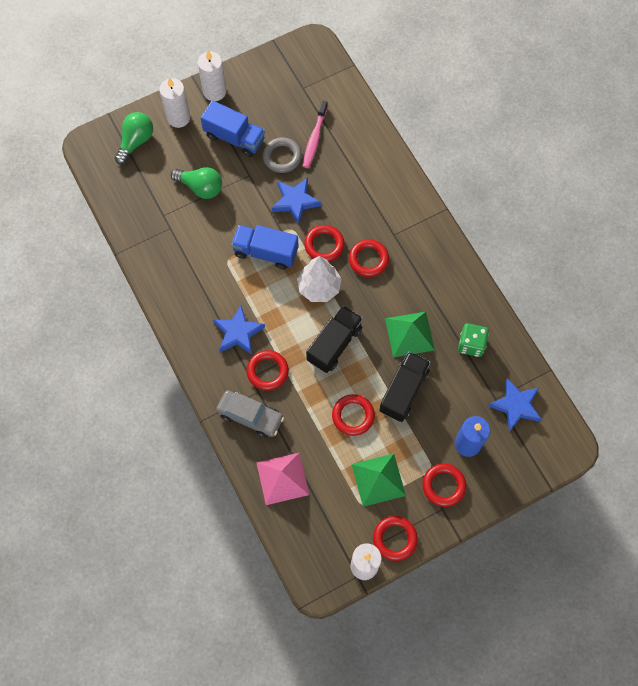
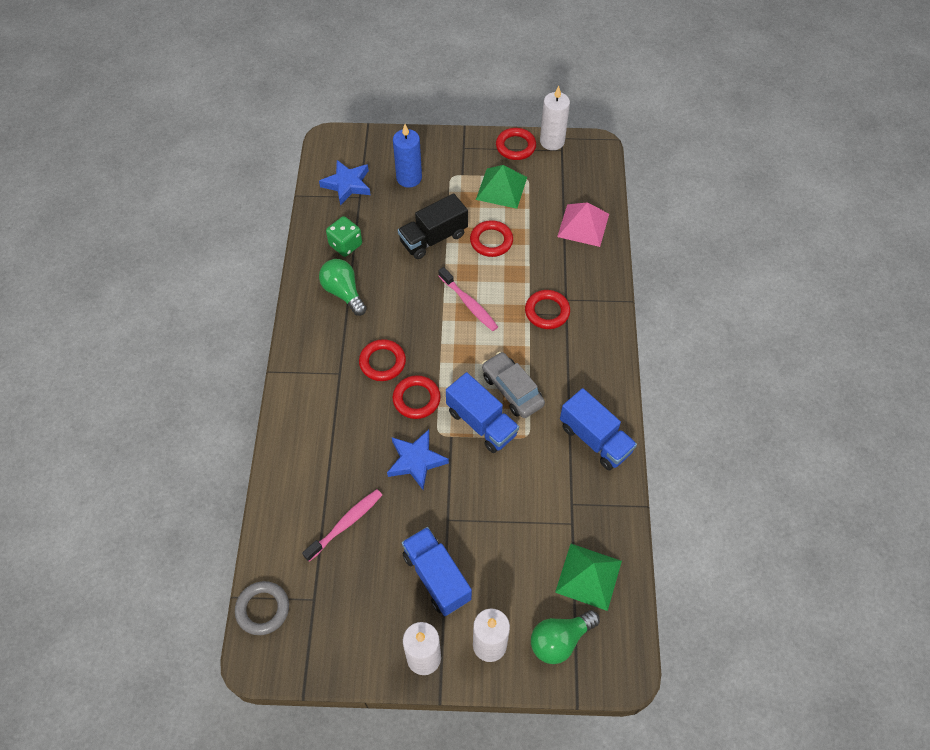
camera: 150 degrees left, 10 degrees down
green light bulb [171,167,222,199] -> green light bulb moved to [319,259,367,316]
blue star [213,305,265,355] -> none
grey car [216,390,284,438] -> grey car moved to [482,352,545,418]
grey ring [263,138,302,173] -> grey ring moved to [235,581,289,635]
white tree [297,256,342,302] -> none
black truck [306,306,363,373] -> pink toothbrush [439,267,498,331]
green pyramid [385,312,435,357] -> green pyramid moved to [555,544,622,611]
red ring [422,463,466,507] -> none
none -> blue truck [560,388,637,470]

